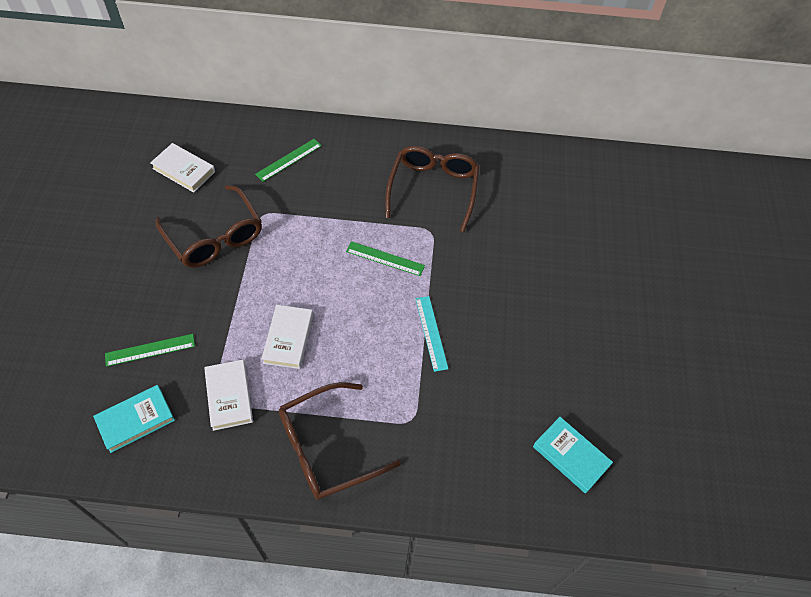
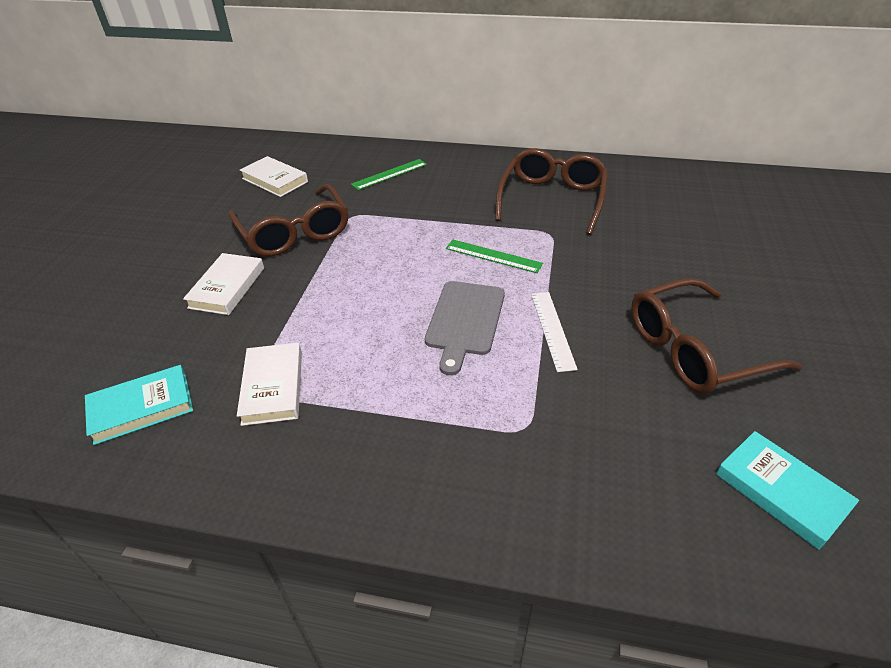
camera: 10 degrees right, 15 degrees down
green ruler [105,334,195,367] -> none
white book [262,305,313,369] -> white book moved to [183,253,264,315]
brown glasses [279,382,401,500] -> brown glasses moved to [631,278,802,394]
turquoise ruler [415,296,448,372] -> white ruler [531,292,578,372]
none -> grey cutting board [425,281,505,375]

